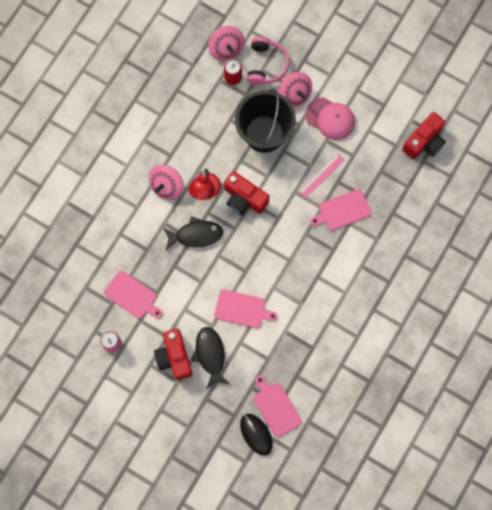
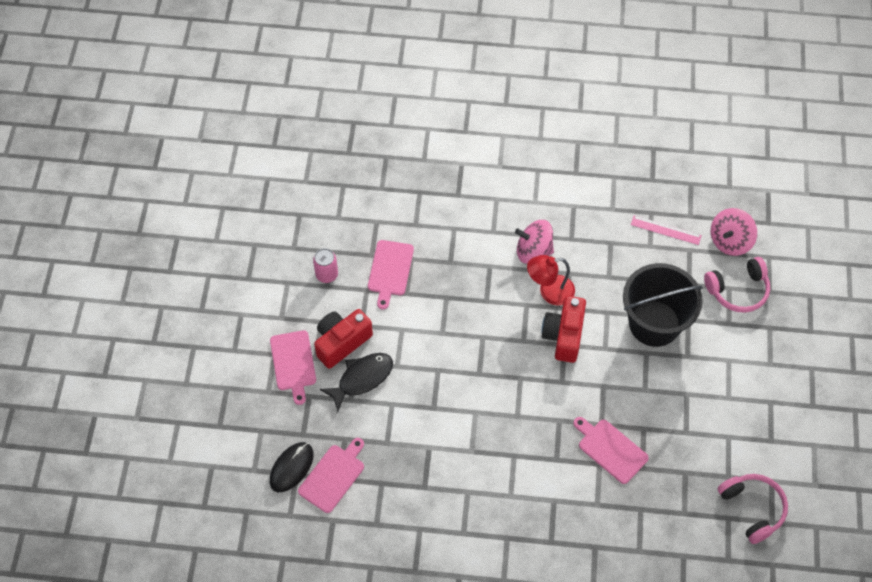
camera: 65 degrees right, 15 degrees down
black fish [163,216,223,250] -> none
pink cutting board [214,289,278,328] -> pink cutting board moved to [270,330,316,405]
red can [224,59,242,85] -> none
pink spinning top [278,72,312,108] -> none
pink ruler [299,154,345,198] -> pink ruler moved to [631,215,702,245]
pink cap [305,97,355,140] -> none
red camera [402,112,446,159] -> pink headphones [718,474,788,544]

